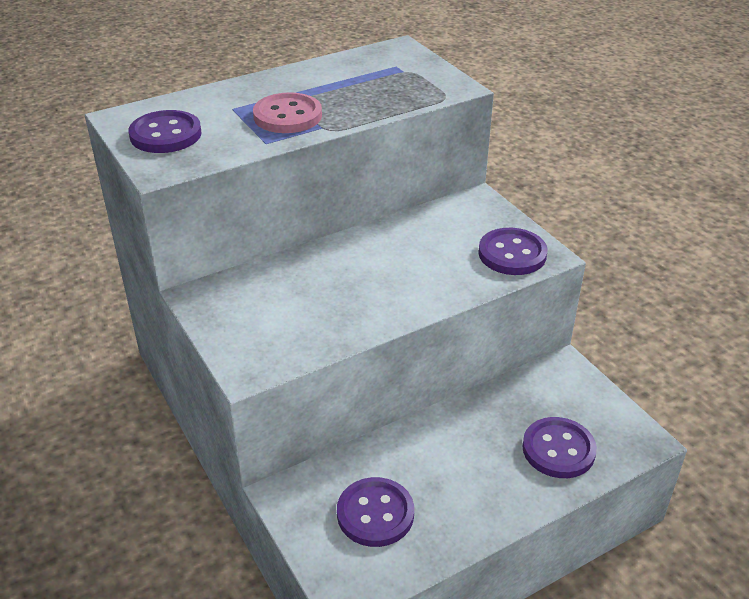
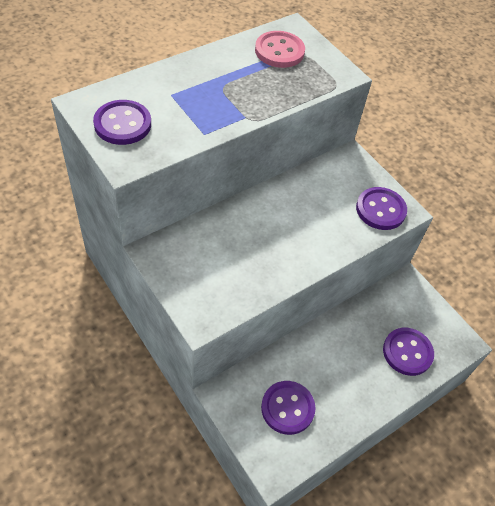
camera: 10 degrees left, 15 degrees up
pink button [253,92,322,133] -> pink button moved to [255,31,305,68]

